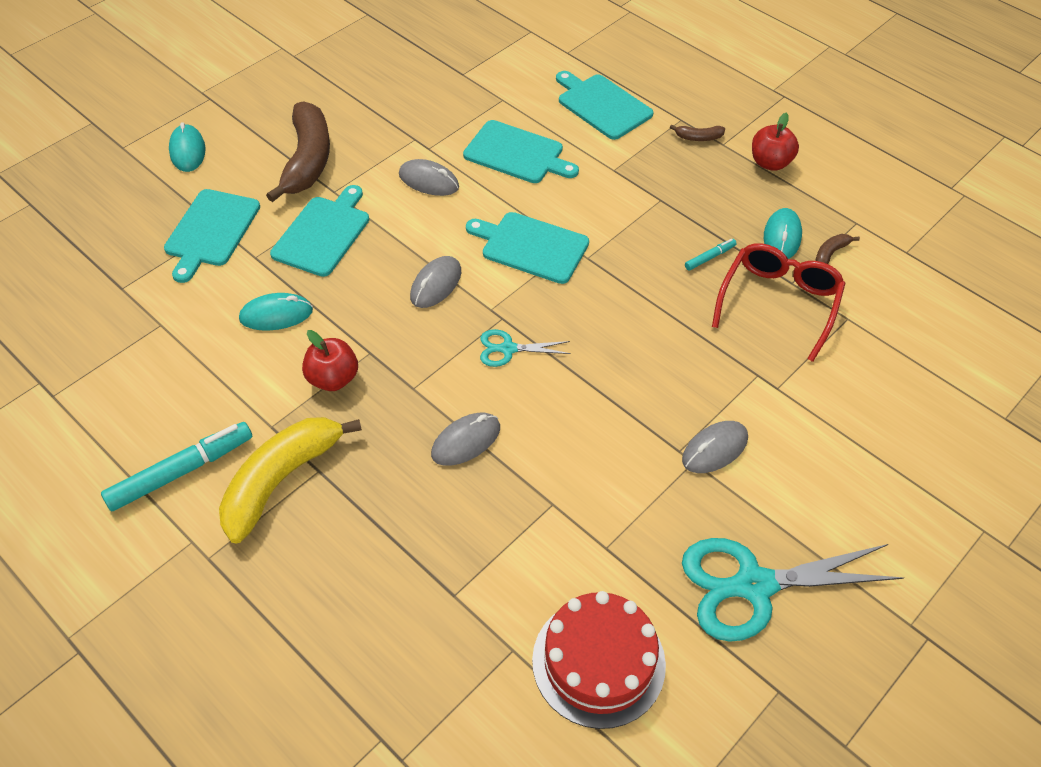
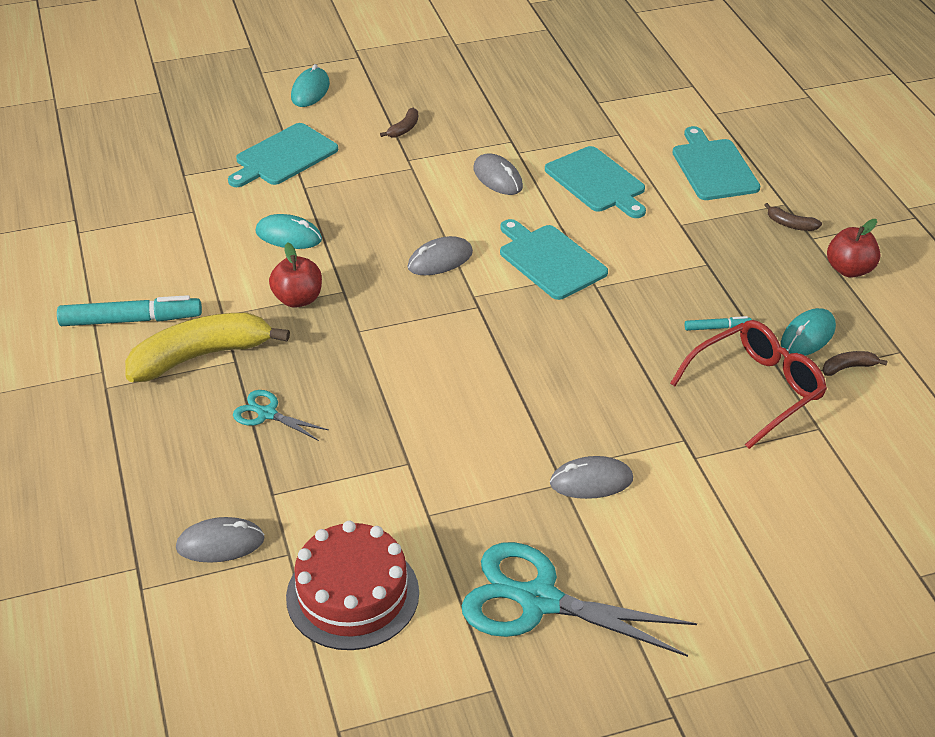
camera: 30 degrees right, 10 degrees down
brown banana [266,101,330,202] -> brown banana [380,108,418,138], size x0.41
turquoise cutting board [270,185,369,277] -> none
grey mouse [431,413,500,466] -> grey mouse moved to [176,517,265,563]
turquoise scissors [480,329,571,367] -> turquoise scissors moved to [233,390,329,441]

